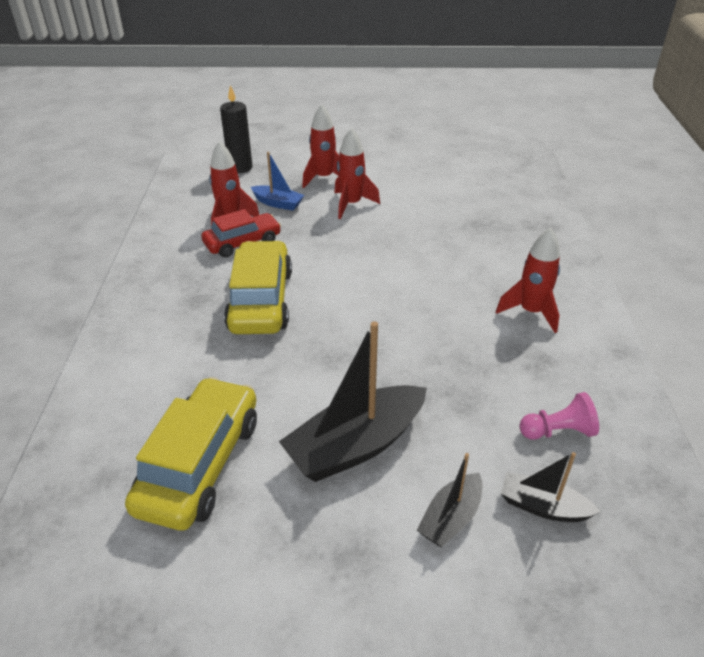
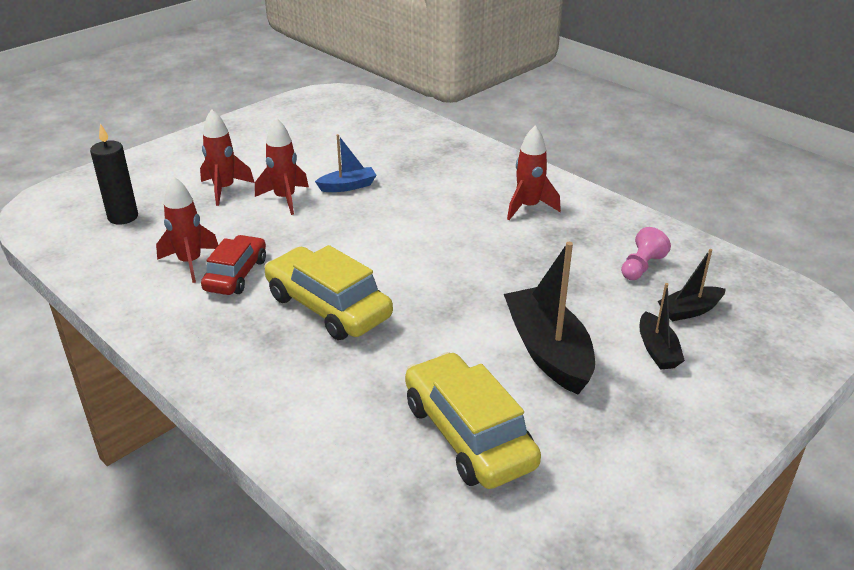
camera: 45 degrees left, 5 degrees down
blue boat [251,152,304,211] -> blue boat moved to [315,134,377,192]
black boat [279,321,427,482] -> black boat turned 150 degrees clockwise [504,242,595,394]

